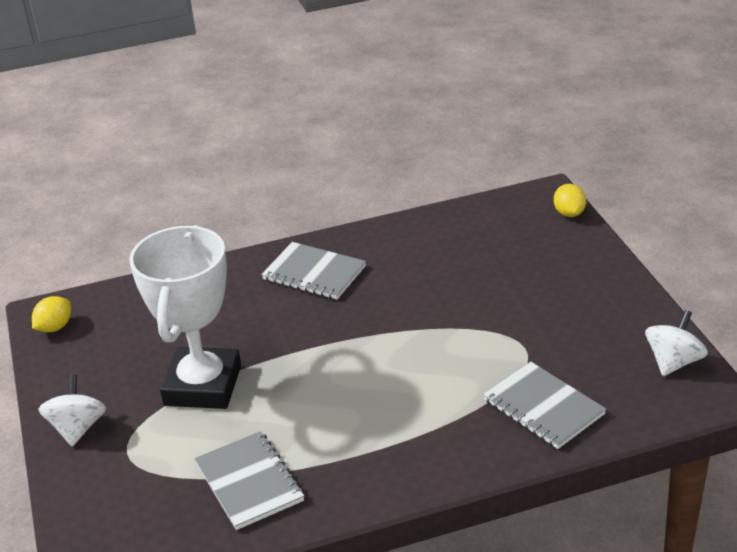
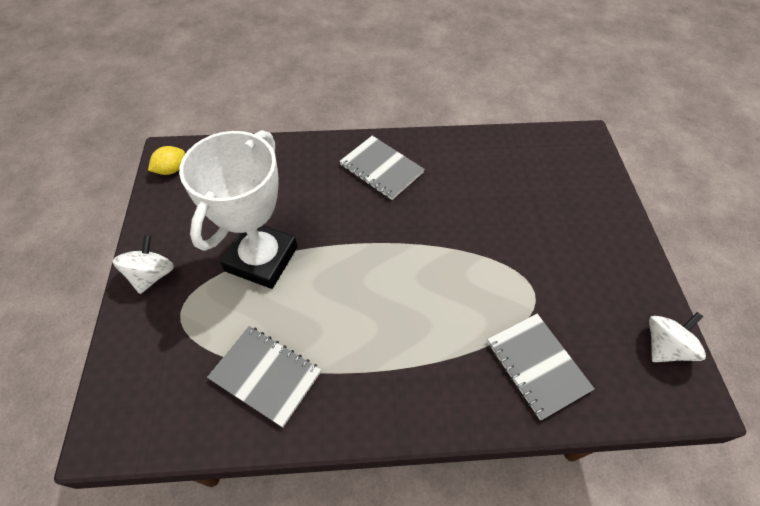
camera: 10 degrees right, 20 degrees up
grey notebook [194,431,304,530] -> grey notebook turned 45 degrees counterclockwise [207,326,321,428]
yellow lemon [554,184,586,217] -> none

